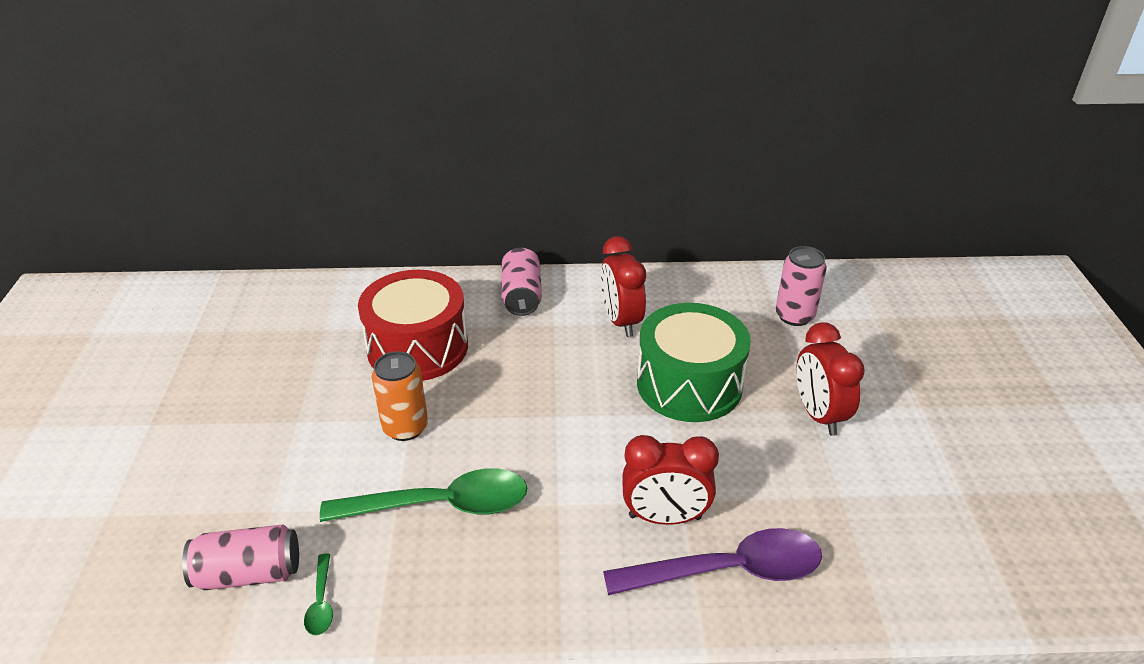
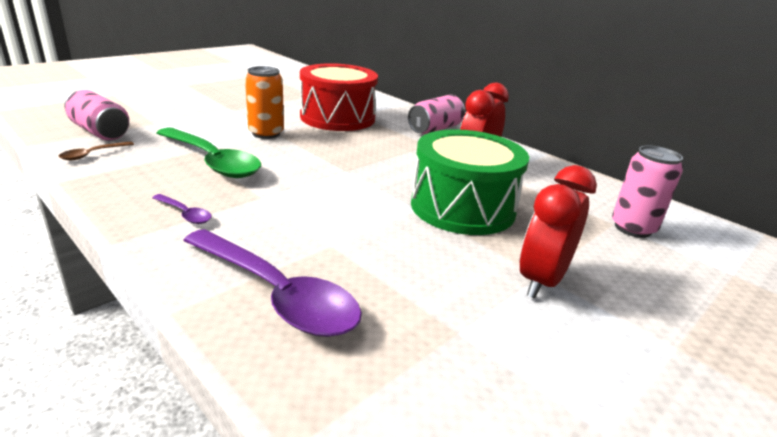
camera: 45 degrees right, 10 degrees down
green spoon [304,554,333,635] -> brown spoon [59,141,134,160]
red clock [622,435,719,525] -> none
none -> purple spoon [152,194,211,224]

